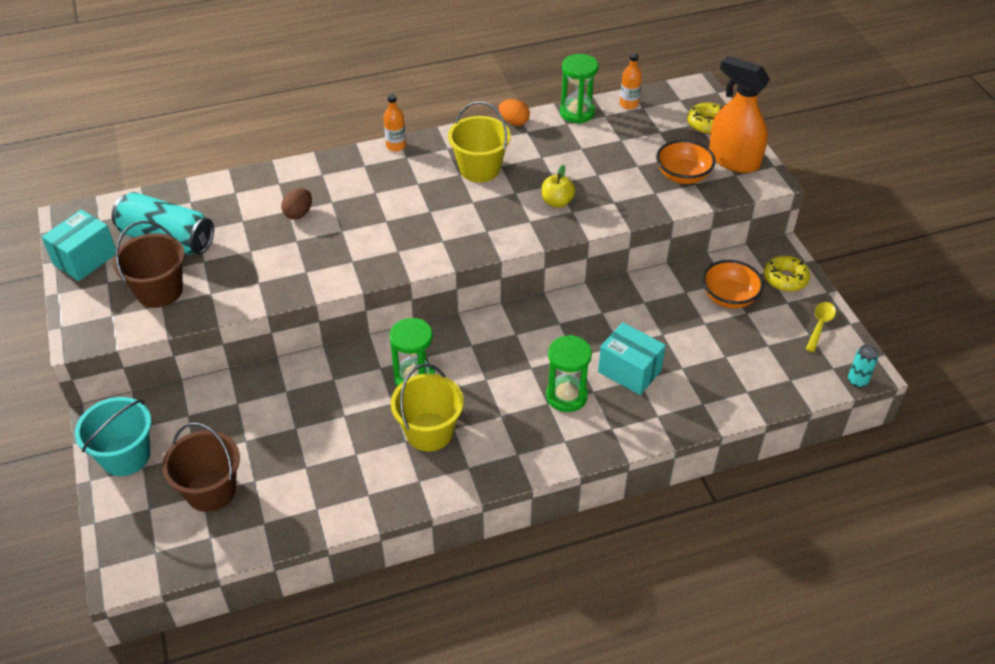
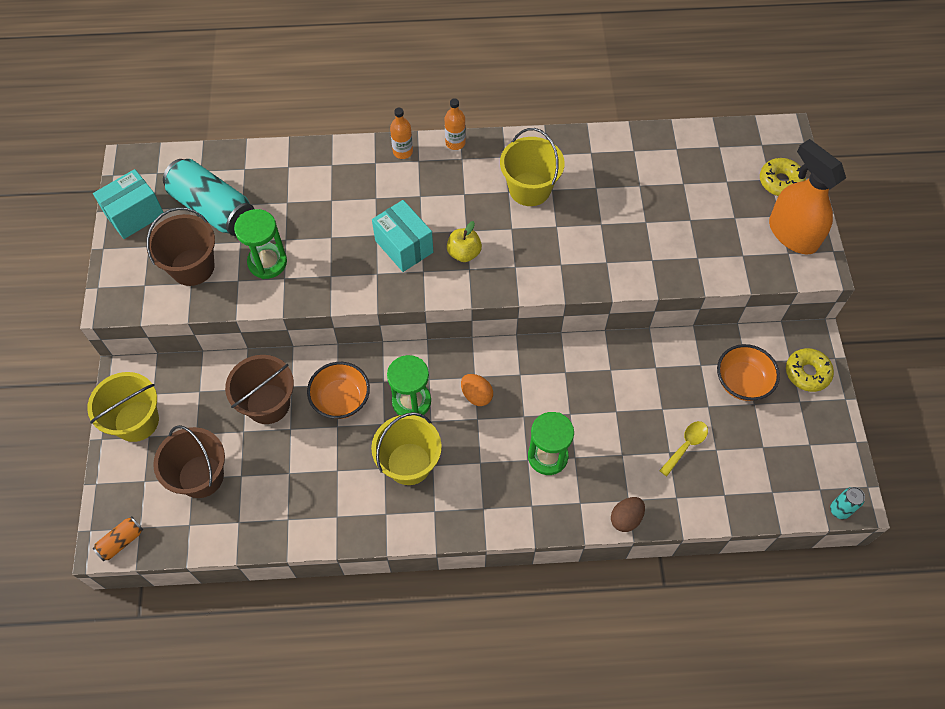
camera: 15 degrees right, 15 degrees up
turquoise bucket [75,397,151,476] -> yellow bucket [87,372,159,442]
brown egg [281,188,312,220] -> brown egg moved to [611,497,645,532]
orange egg [499,99,530,126] -> orange egg moved to [461,374,493,406]
yellow apple [541,165,575,208] -> yellow apple moved to [447,221,482,262]
green hourglass [560,54,598,124] -> green hourglass moved to [234,209,287,279]
turquoise box [598,322,666,395] -> turquoise box moved to [372,200,433,272]
orange bottle [620,53,642,109] -> orange bottle moved to [390,108,413,159]
orange bowl [656,140,715,184] -> orange bowl moved to [307,362,370,419]
yellow spoon [806,302,836,352] -> yellow spoon moved to [659,421,708,476]
none -> orange can [93,516,143,561]
none -> brown bucket [225,355,294,424]

